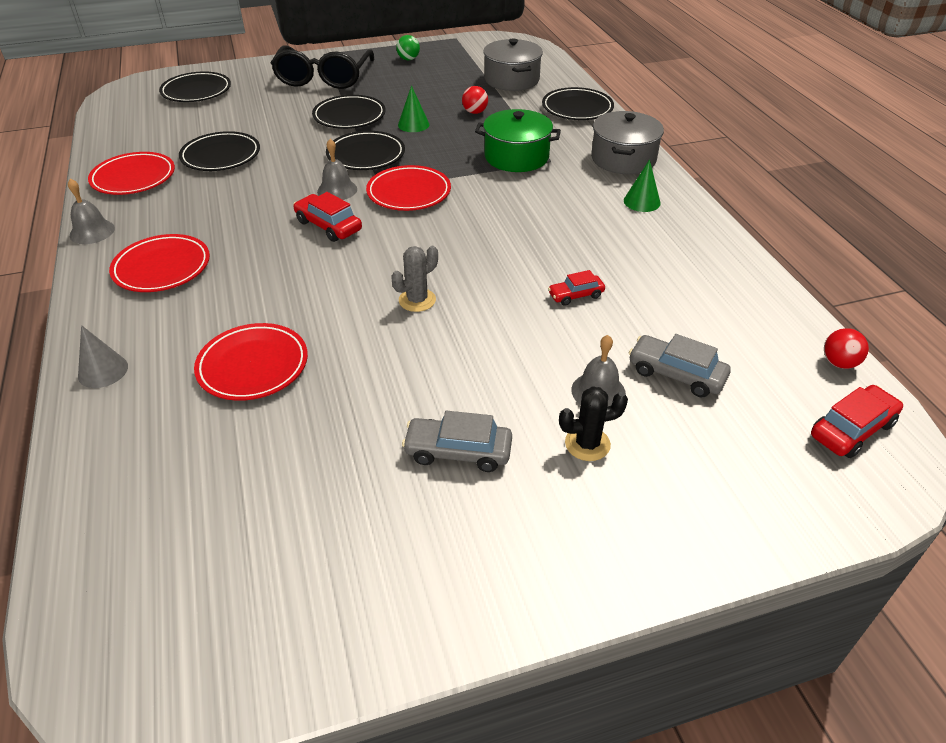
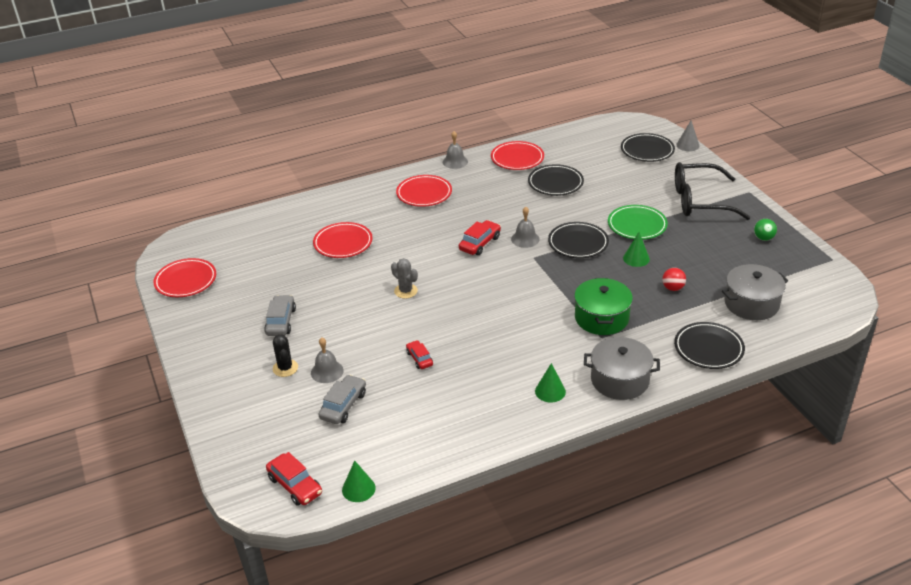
camera: 85 degrees right, 5 degrees down
grey cone [78,325,128,388] -> grey cone moved to [676,120,699,151]
black plate [312,95,386,129] -> green plate [608,205,668,240]
red plate [366,165,451,211] -> red plate moved to [153,258,216,297]
red ball [824,328,869,369] -> green cone [342,460,376,502]

